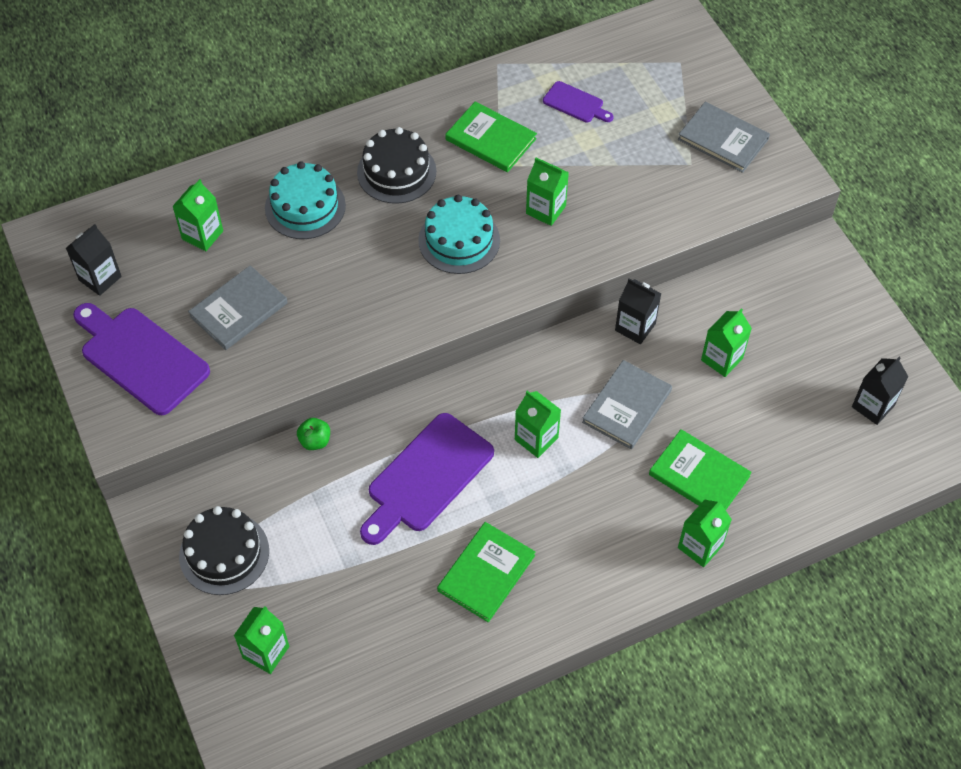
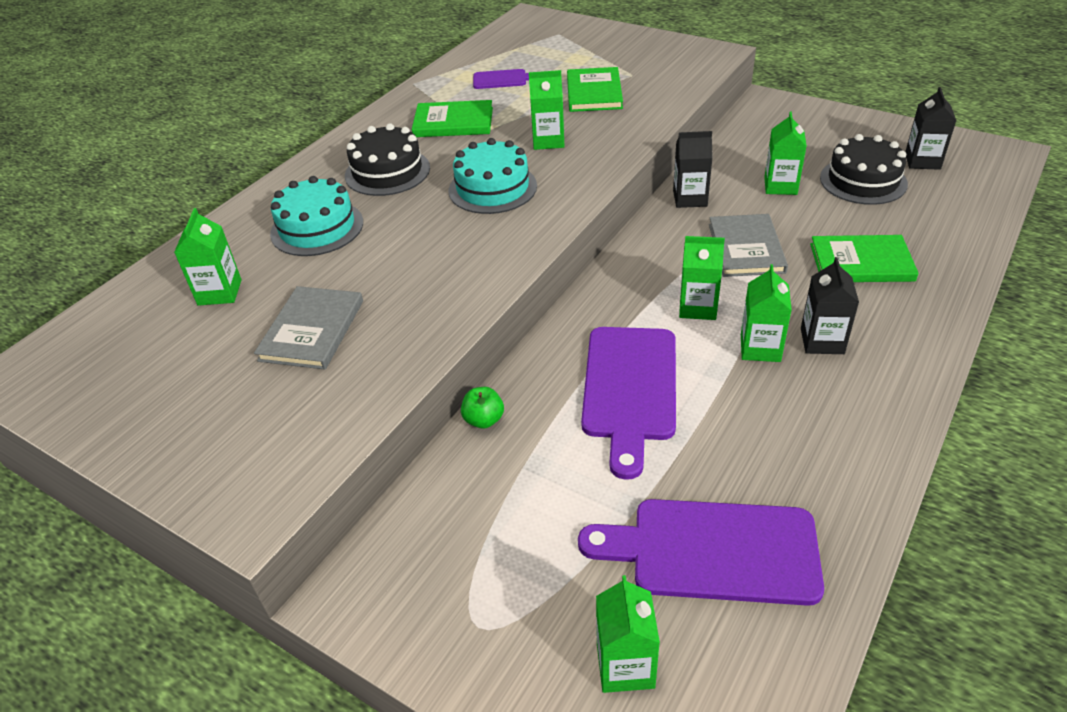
camera: 30 degrees left, 15 degrees down
black carton [66,224,122,296] -> black carton moved to [801,257,859,354]
purple cutting board [73,303,210,415] -> purple cutting board moved to [578,499,824,606]
black cake [179,506,269,595] -> black cake moved to [820,134,908,205]
green book [437,522,535,622] -> green book moved to [567,67,623,112]
grey book [678,102,770,173] -> none
green carton [678,500,732,567] -> green carton moved to [741,264,792,362]

